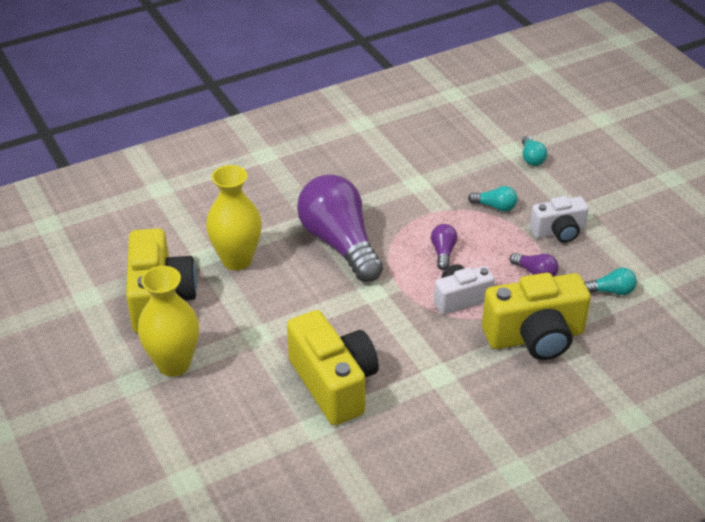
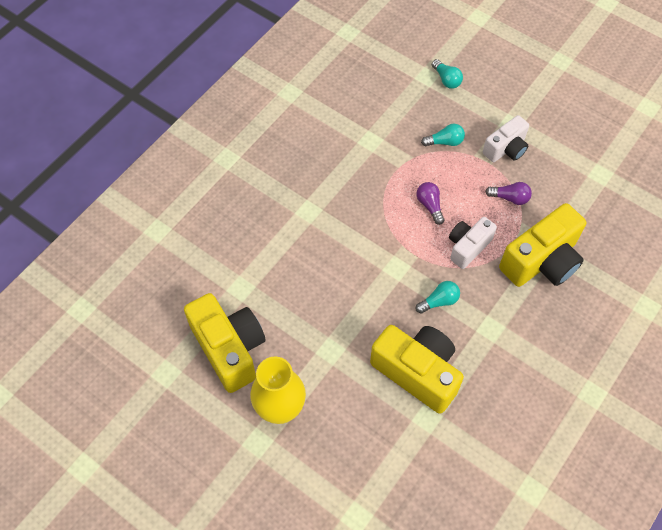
camera: 25 degrees left, 20 degrees up
yellow vase [206,165,262,270] -> none
purple light bulb [297,174,383,282] -> none
turquoise light bulb [584,268,637,295] -> turquoise light bulb moved to [416,281,460,314]

